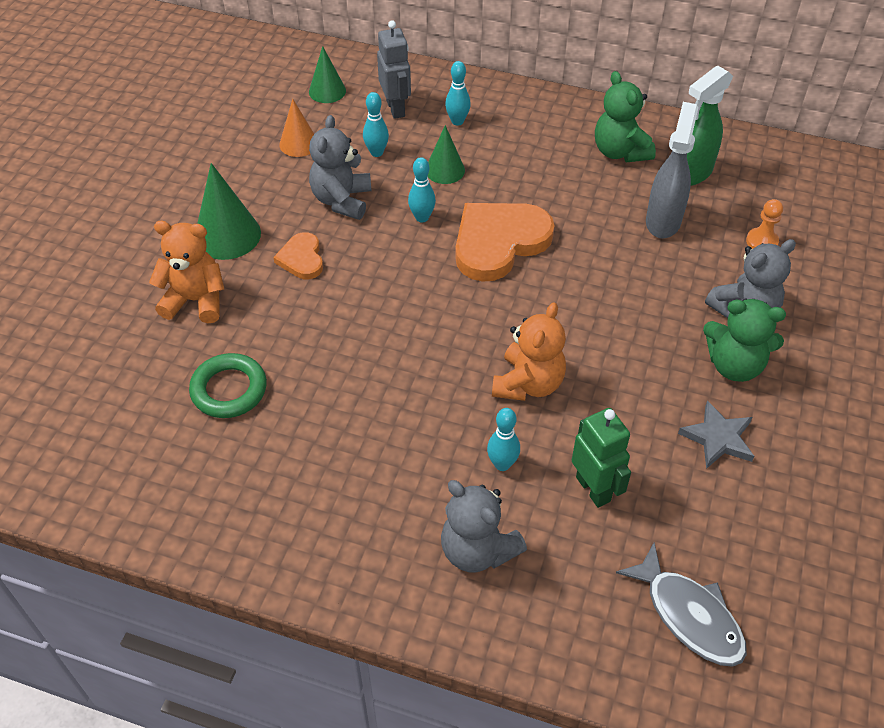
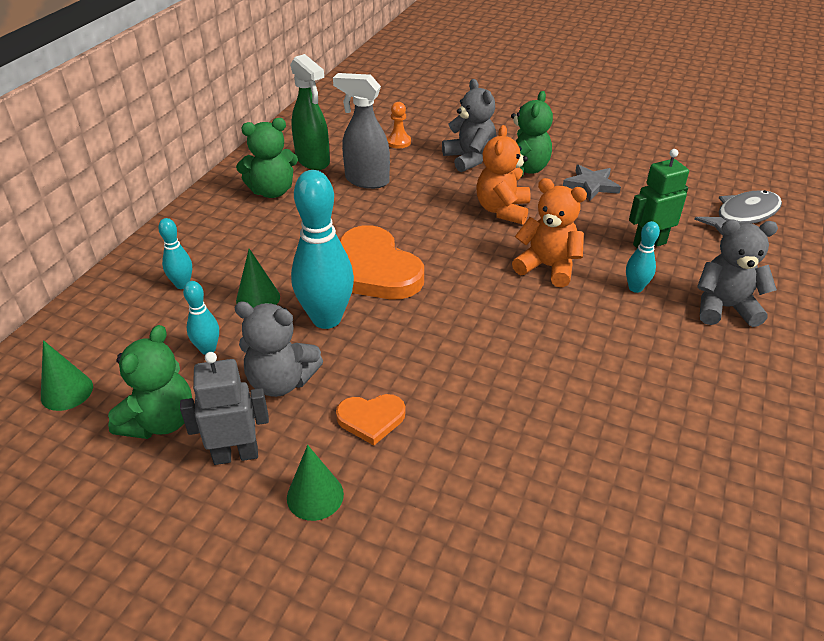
camera: 85 degrees left, 10 degrees down
orange teddy bear [149,221,224,323] -> orange teddy bear moved to [477,125,531,224]
green ring [189,353,267,418] -> none
green cone [197,163,261,260] -> green cone [287,445,344,521], size x0.64
orange cone [279,99,314,157] -> green teddy bear [108,325,192,439]
grey robot [377,20,411,119] -> grey robot moved to [180,352,269,465]
turquoise bowling pin [408,157,436,223] -> turquoise bowling pin [291,170,354,329], size x2.03
grey teddy bear [441,480,527,573] -> grey teddy bear turned 135 degrees counterclockwise [697,219,778,327]

